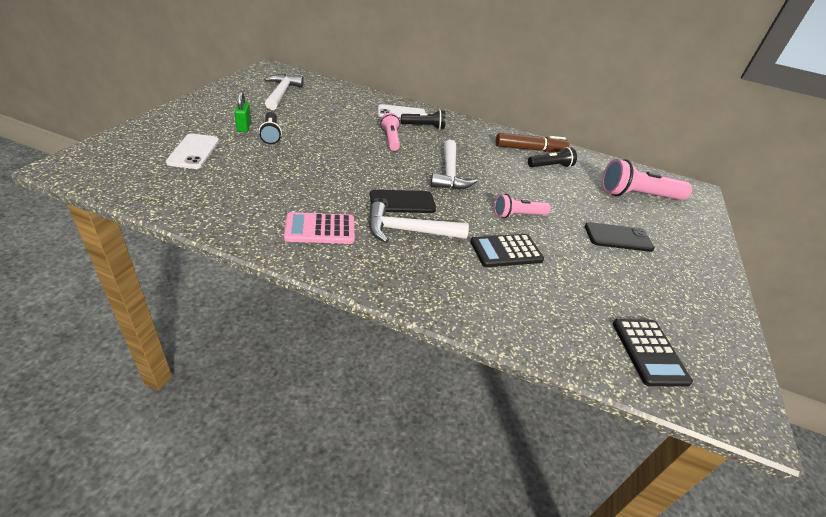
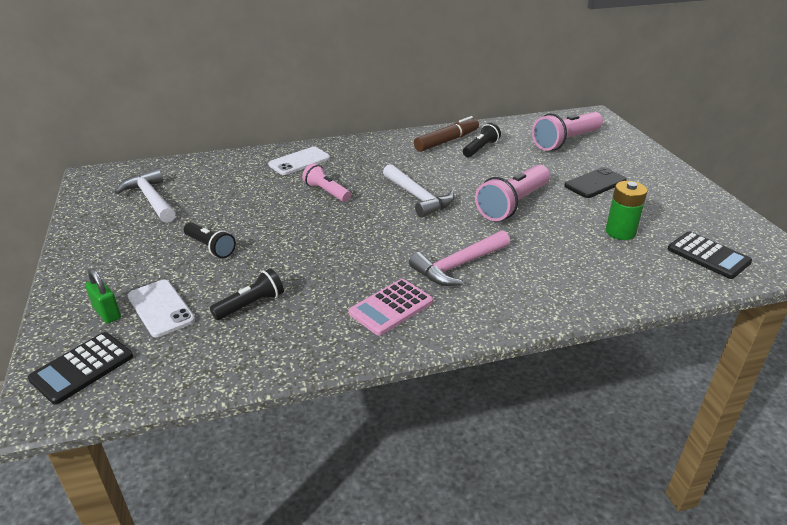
camera: 30 degrees left, 5 degrees down
green padlock [234,91,251,132] -> green padlock moved to [85,269,121,324]
white hammer [369,201,469,243] -> pink hammer [409,230,510,286]
black phone [370,190,436,213] -> none
black flashlight [401,110,446,129] -> black flashlight moved to [210,268,284,320]
black calculator [470,234,544,267] -> black calculator moved to [28,332,133,405]
pink flashlight [494,194,551,218] -> pink flashlight [475,165,550,221], size x1.71
none -> green battery [606,181,647,240]

